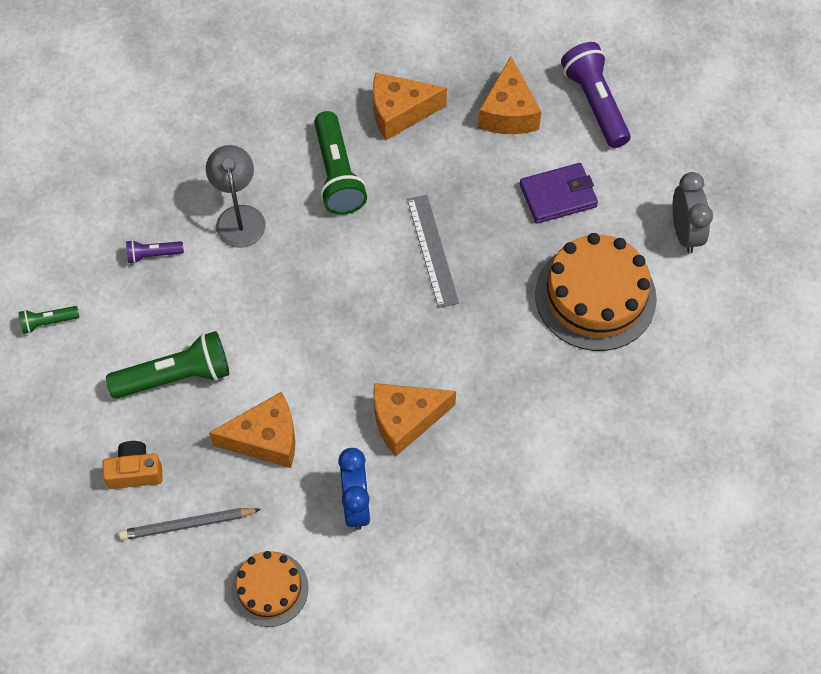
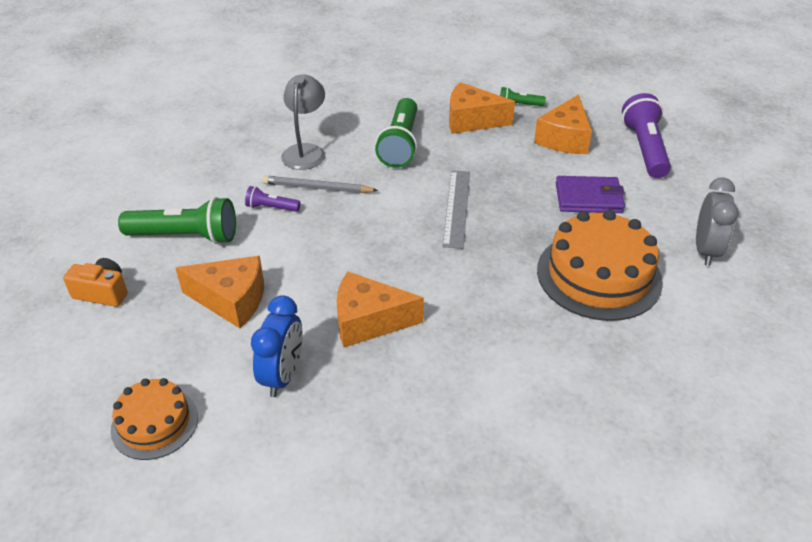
camera: 20 degrees right, 20 degrees down
green flashlight [19,306,79,334] -> green flashlight moved to [500,87,546,106]
grey pencil [119,508,261,540] -> grey pencil moved to [262,175,378,193]
purple flashlight [126,240,184,264] -> purple flashlight moved to [245,186,300,212]

